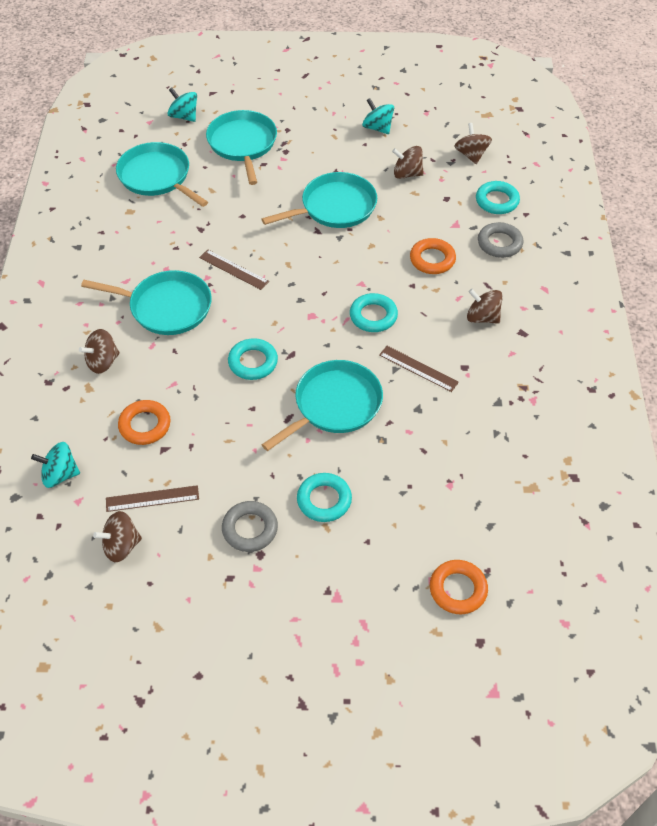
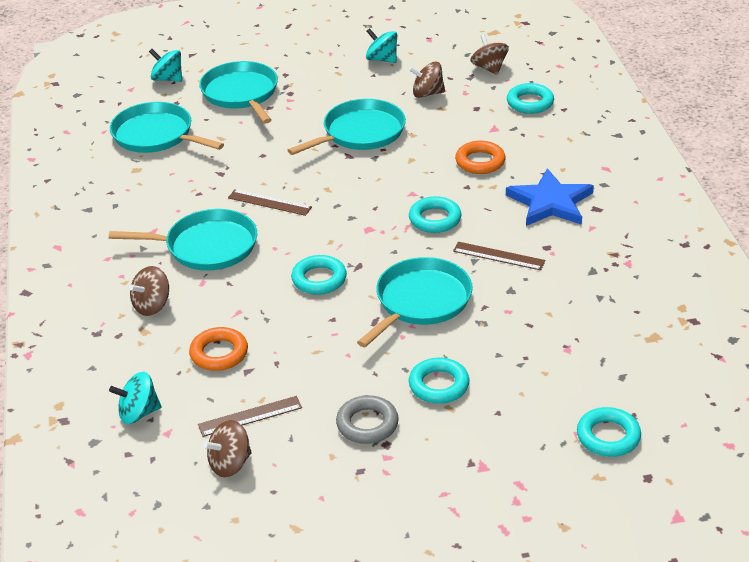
camera: 10 degrees left, 15 degrees down
orange ring [430,560,488,614] -> turquoise ring [577,407,641,457]
brown spinning top [467,289,503,324] -> blue star [506,168,594,226]
grey ring [478,222,523,258] -> none

